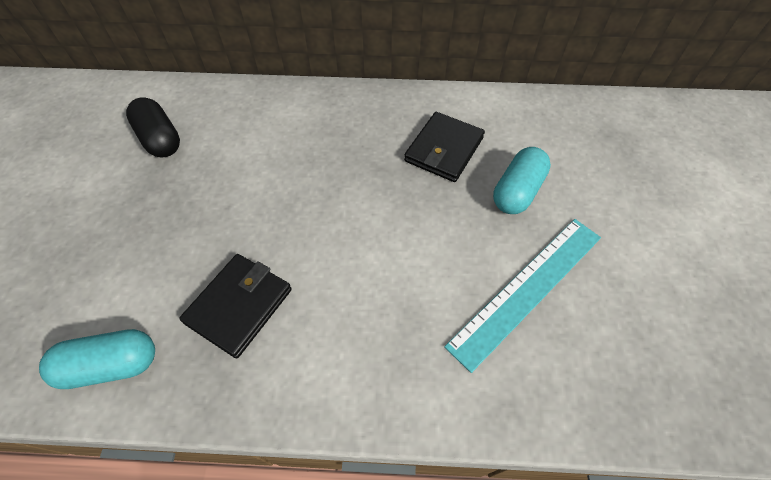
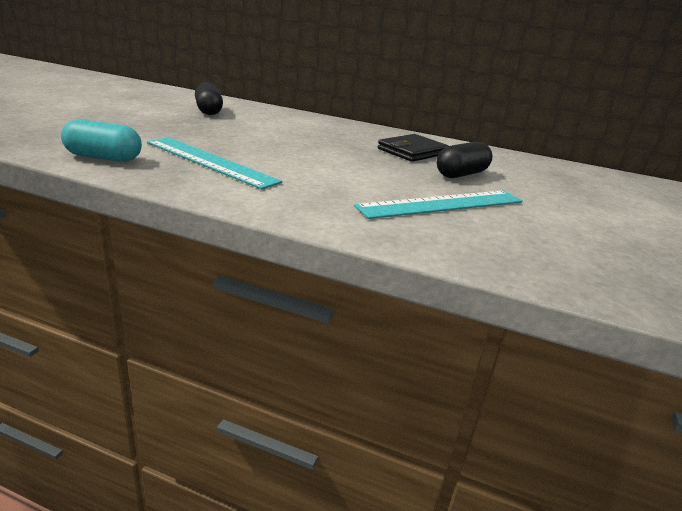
camera: 15 degrees right, 30 degrees down
black wallet [179,254,292,358] -> turquoise ruler [147,137,282,189]
turquoise capsule [493,147,551,214] -> black capsule [437,142,492,178]

